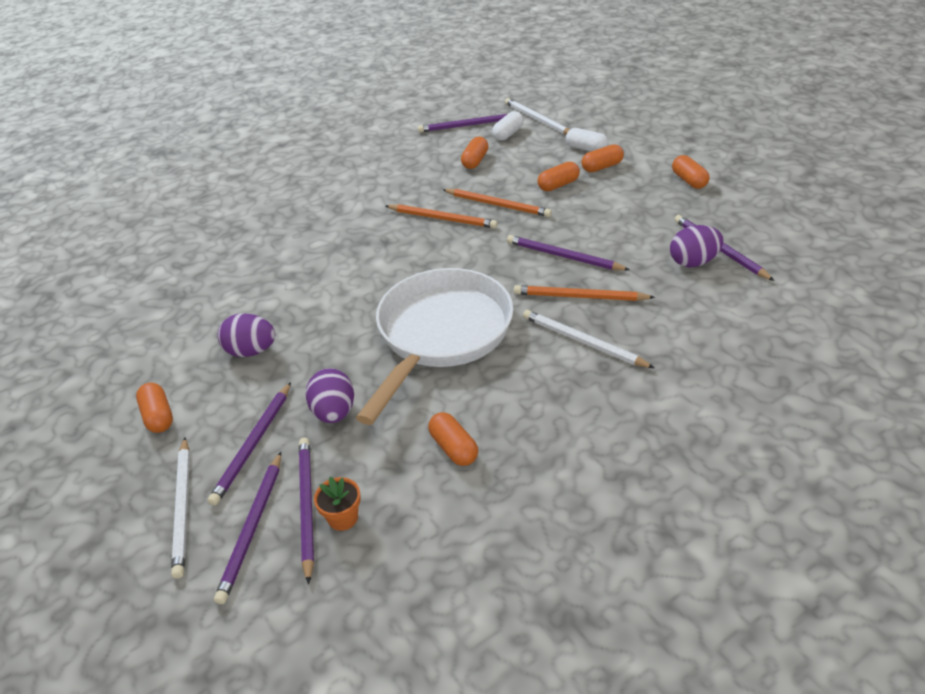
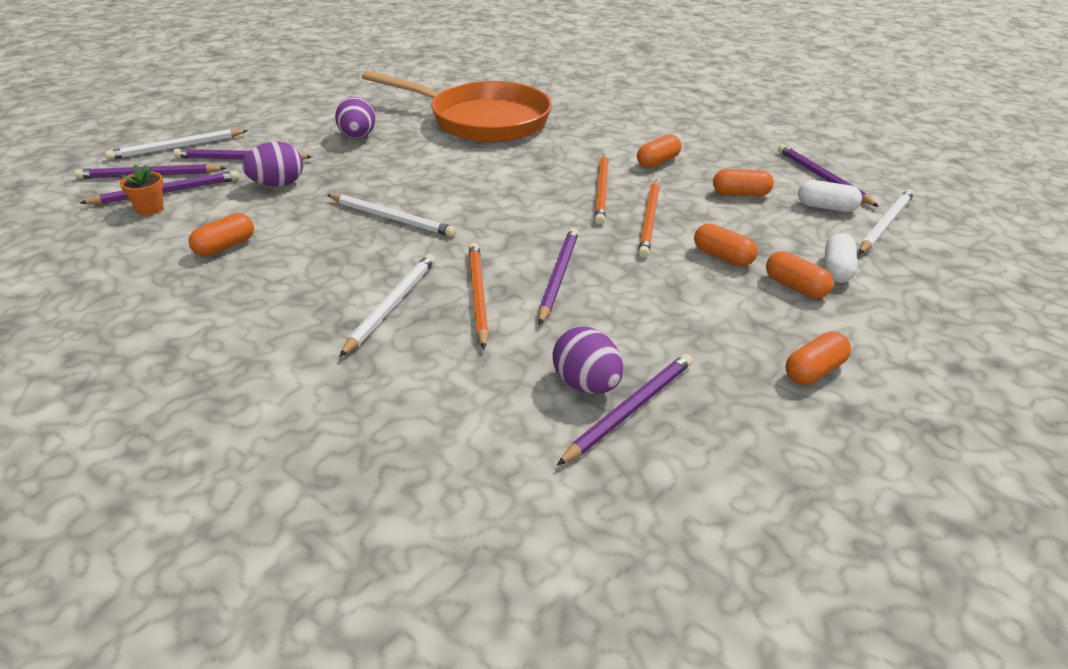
camera: 70 degrees right, 5 degrees down
orange capsule [136,383,173,433] -> orange capsule moved to [637,134,681,168]
white pan [356,268,514,425] -> white pencil [327,194,456,237]
none -> orange pan [362,70,552,143]

